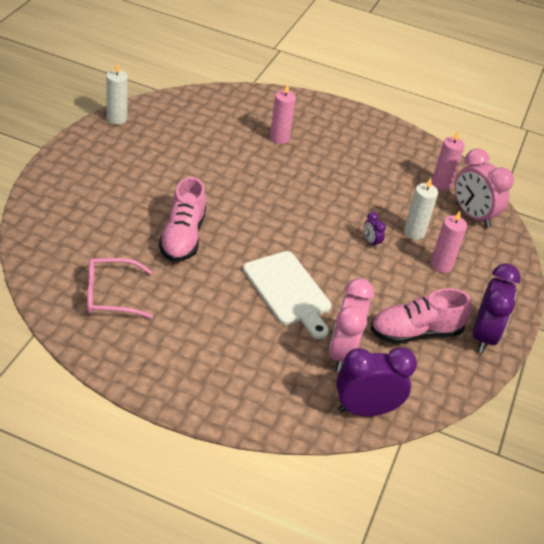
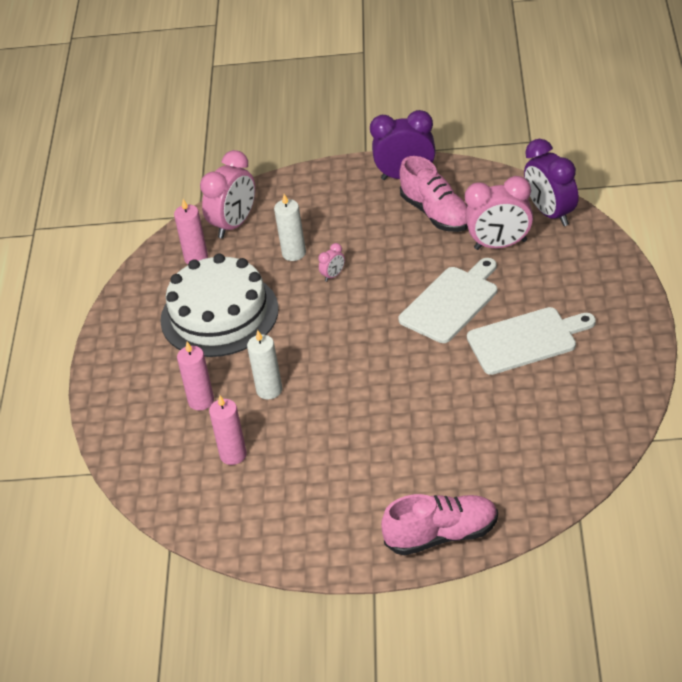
camera: 100 degrees left, 0 degrees up
pink glasses [87,258,153,319] -> none
white candle [106,63,128,125] -> white candle moved to [247,330,282,400]
pink shoe [159,177,206,262] -> pink shoe moved to [381,494,498,555]
purple clock [364,212,386,249] -> pink clock [318,243,345,282]
pink candle [431,211,467,273] -> pink candle moved to [209,395,247,465]
none -> white cake [160,253,279,357]
none -> white cutting board [467,307,596,375]

